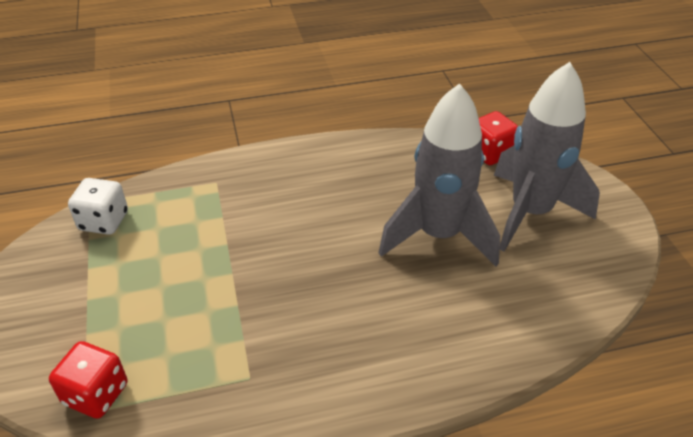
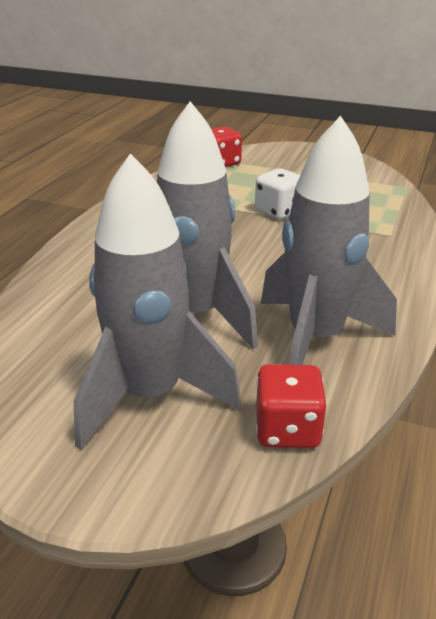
camera: 125 degrees right, 10 degrees down
white dice [68,178,128,235] -> white dice moved to [255,168,300,219]
none -> grey rocket [261,116,397,365]

